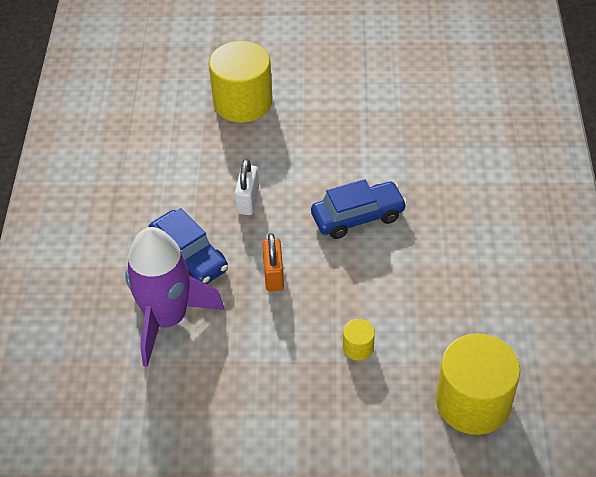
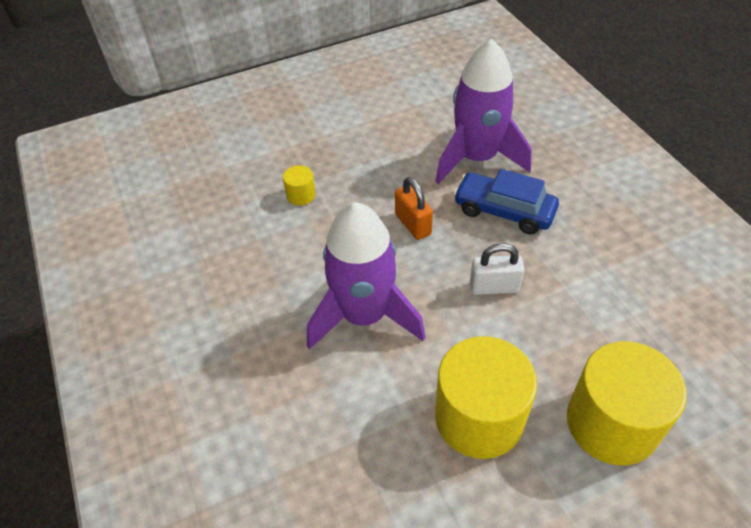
camera: 155 degrees right, 0 degrees up
white padlock [235,159,259,215] -> white padlock turned 75 degrees counterclockwise [470,243,525,295]
blue car [311,179,407,239] -> purple rocket [307,202,425,350]
yellow cylinder [436,334,520,435] -> yellow cylinder moved to [435,336,537,459]

